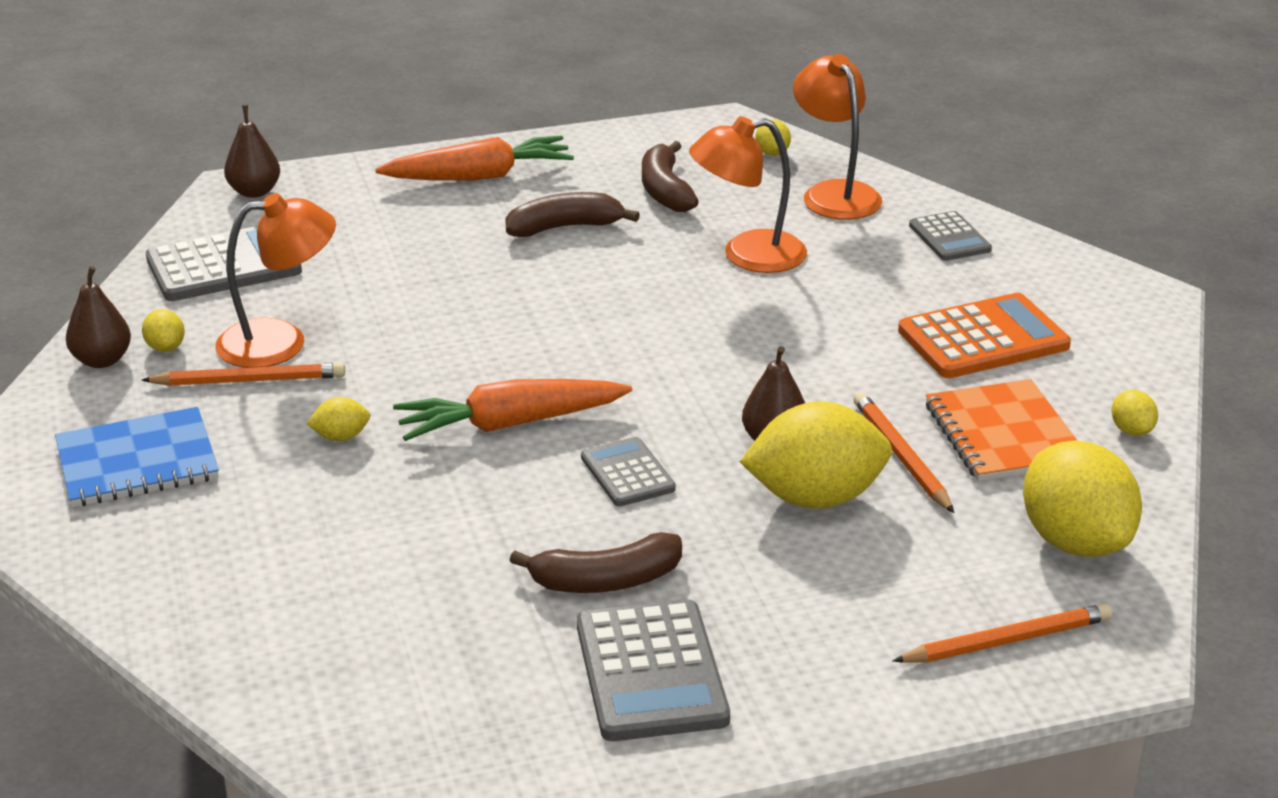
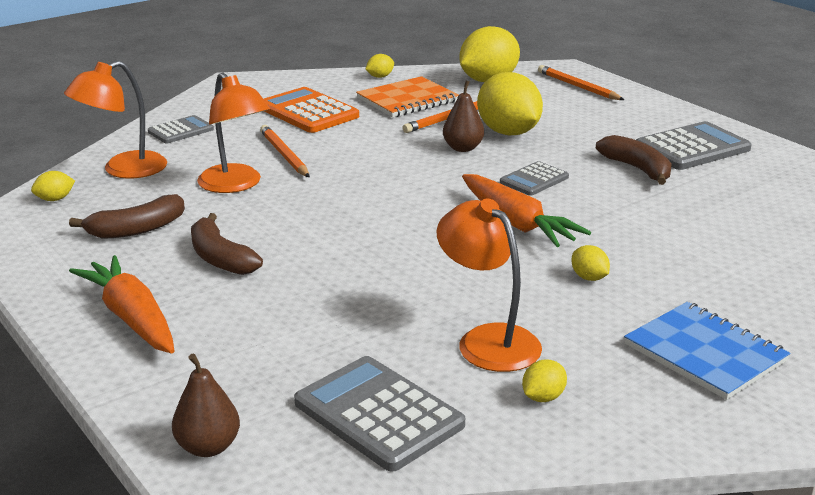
camera: 110 degrees left, 5 degrees down
brown pear [66,266,131,368] -> none
orange pencil [142,362,345,386] -> orange pencil moved to [260,125,310,177]

